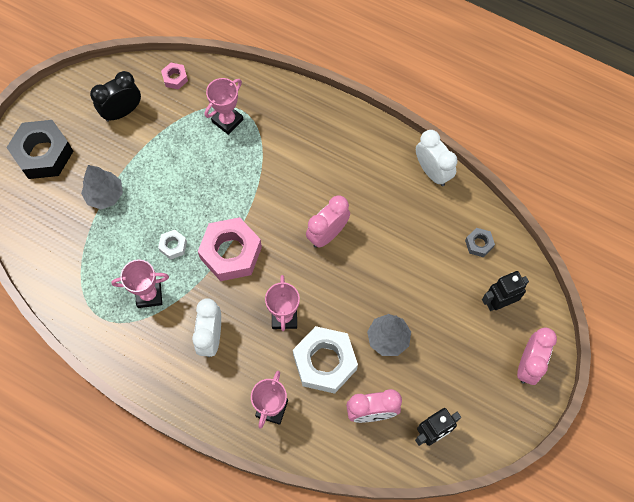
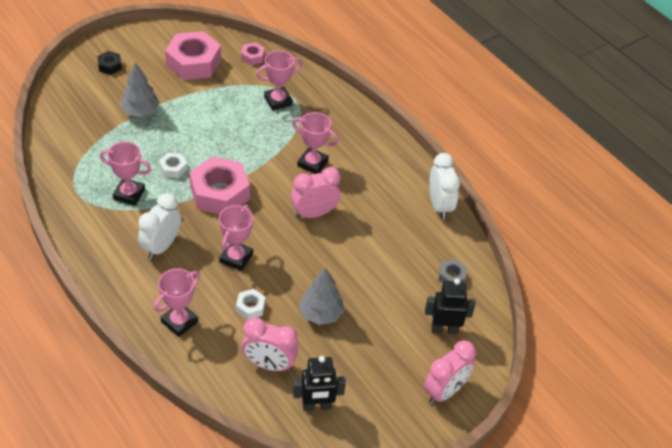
camera: 20 degrees right, 20 degrees down
black nut [6,120,73,179] -> black nut [97,51,122,75], size x0.46
black clock [90,71,141,122] -> pink nut [165,31,221,80]
white nut [293,326,358,394] -> white nut [236,289,265,320], size x0.46
none -> pink trophy [292,112,338,174]

